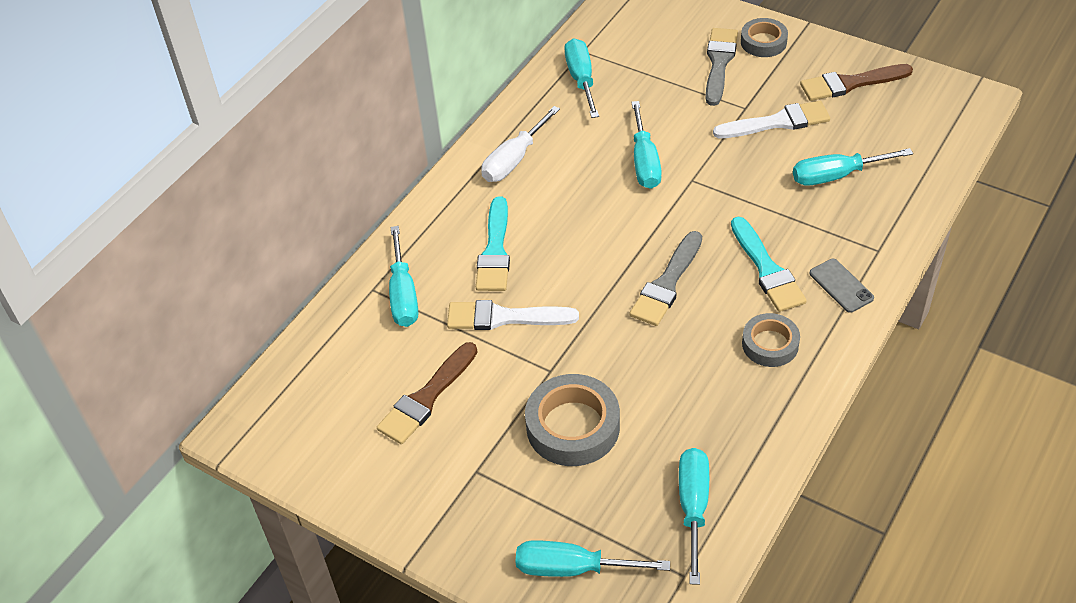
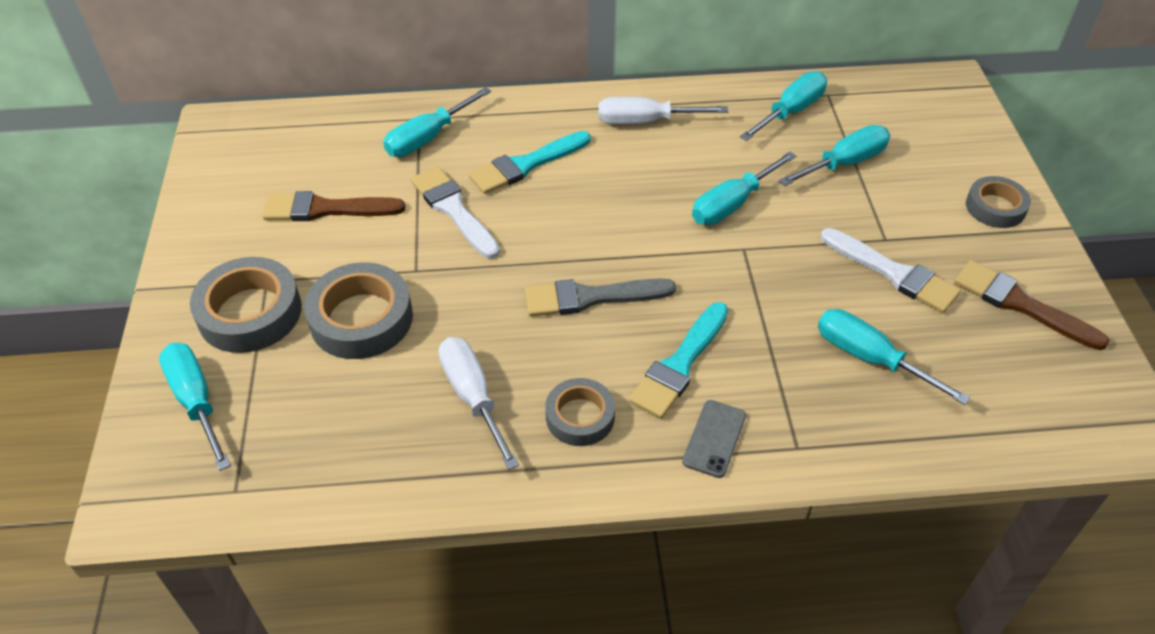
camera: 50 degrees right, 0 degrees up
turquoise screwdriver [679,448,709,585] -> turquoise screwdriver moved to [779,125,890,186]
grey brush [706,28,738,106] -> none
none -> grey tape [190,257,302,353]
none -> white screwdriver [438,337,519,470]

